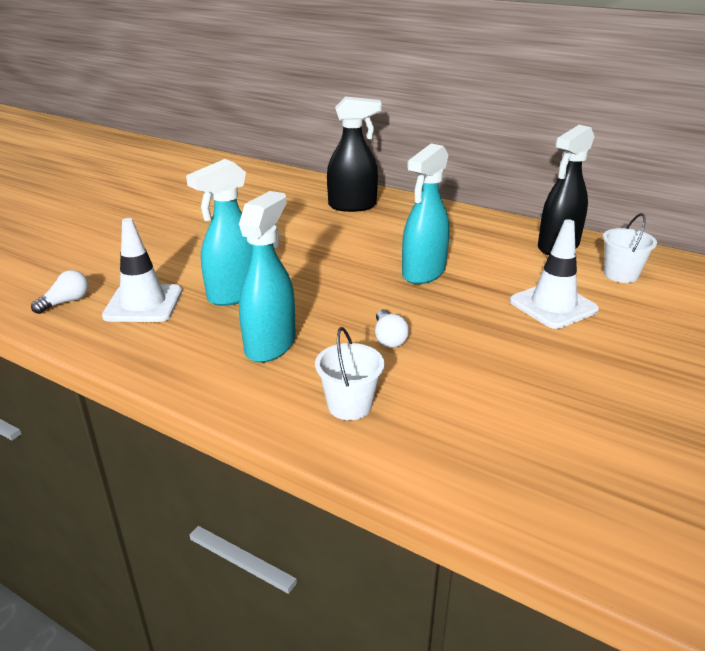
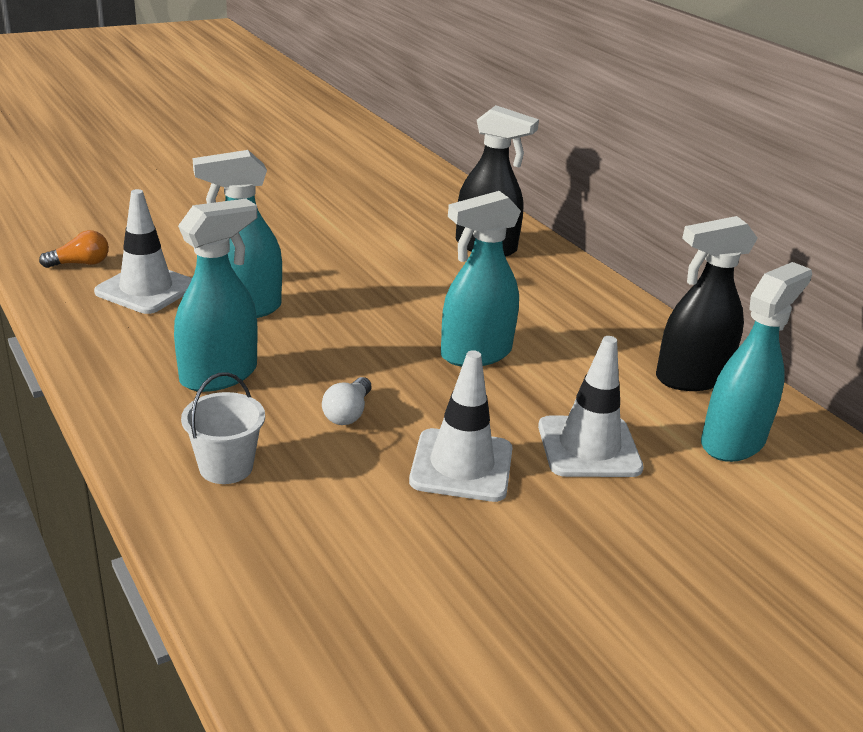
camera: 25 degrees right, 0 degrees up
white light bulb [31,270,89,314] -> orange light bulb [39,230,109,268]
white bucket [603,213,657,283] -> turquoise spray bottle [701,262,812,462]
none -> white traffic cone [409,350,513,502]

